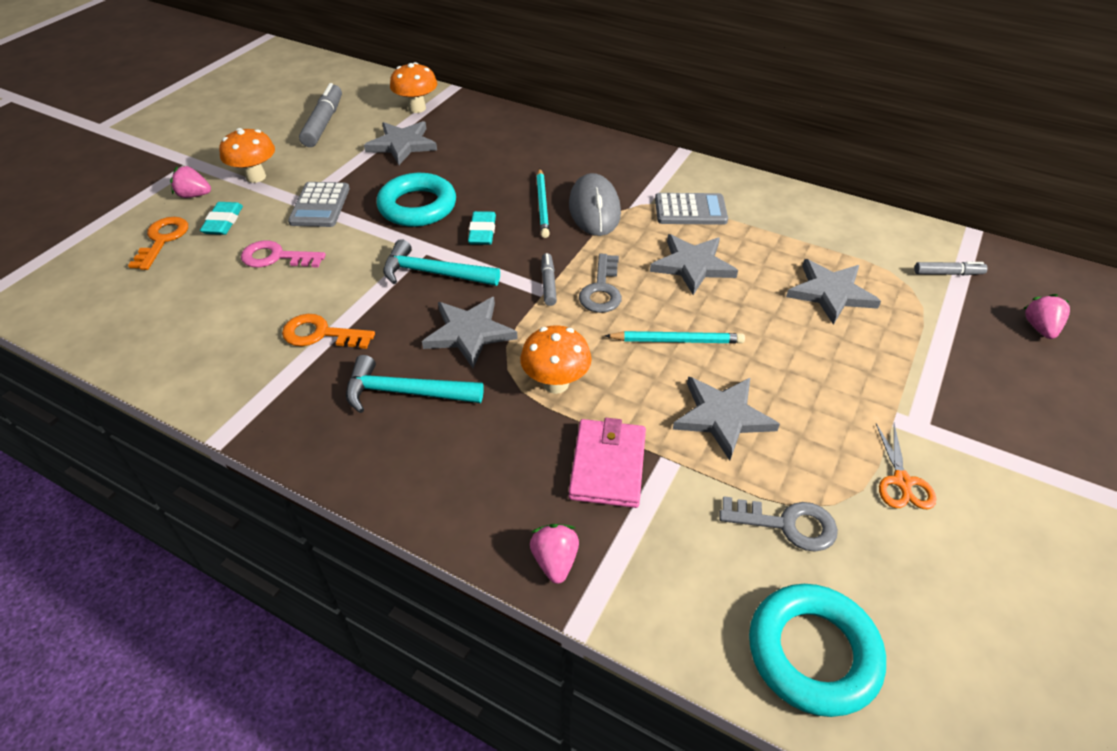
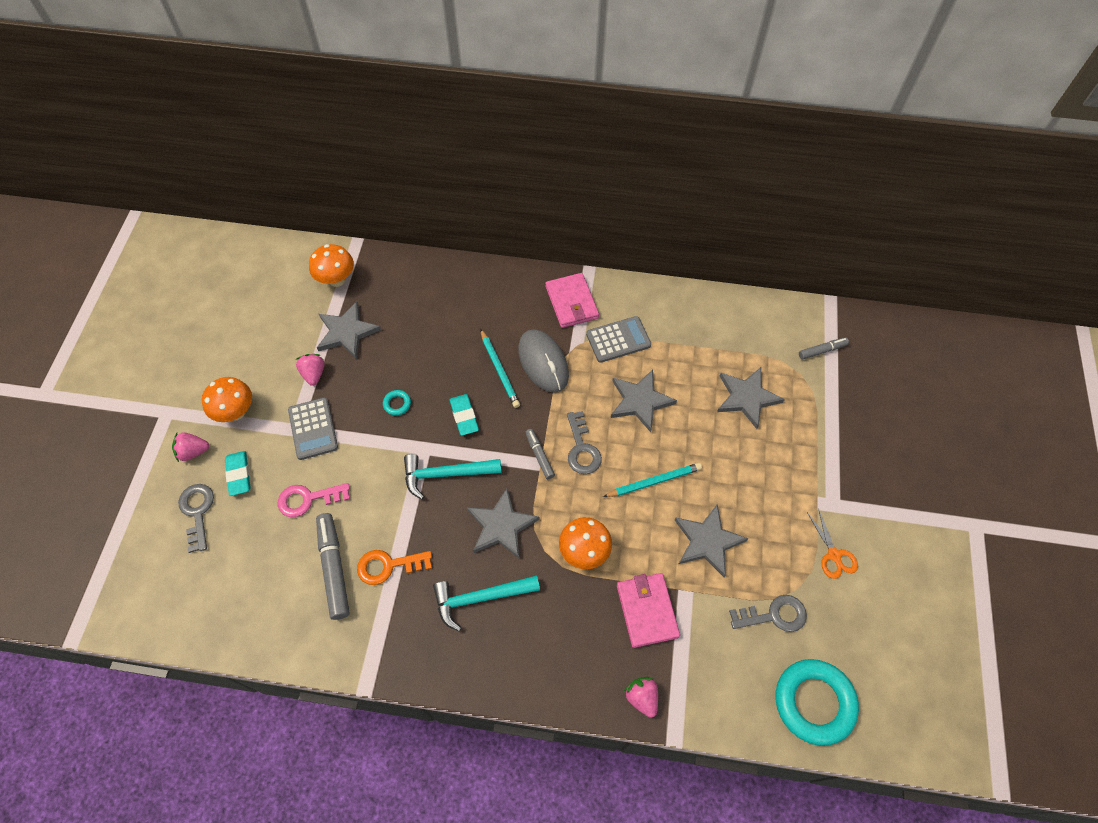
camera: 20 degrees left, 15 degrees up
orange key [128,217,188,270] -> grey key [178,484,214,553]
grey marker [299,83,342,147] -> grey marker moved to [316,513,350,620]
turquoise ring [377,173,456,227] -> turquoise ring [383,390,411,416], size x0.41
pink strawberry [1024,294,1070,339] -> pink strawberry moved to [295,354,324,386]
none -> pink wallet [546,273,599,328]

